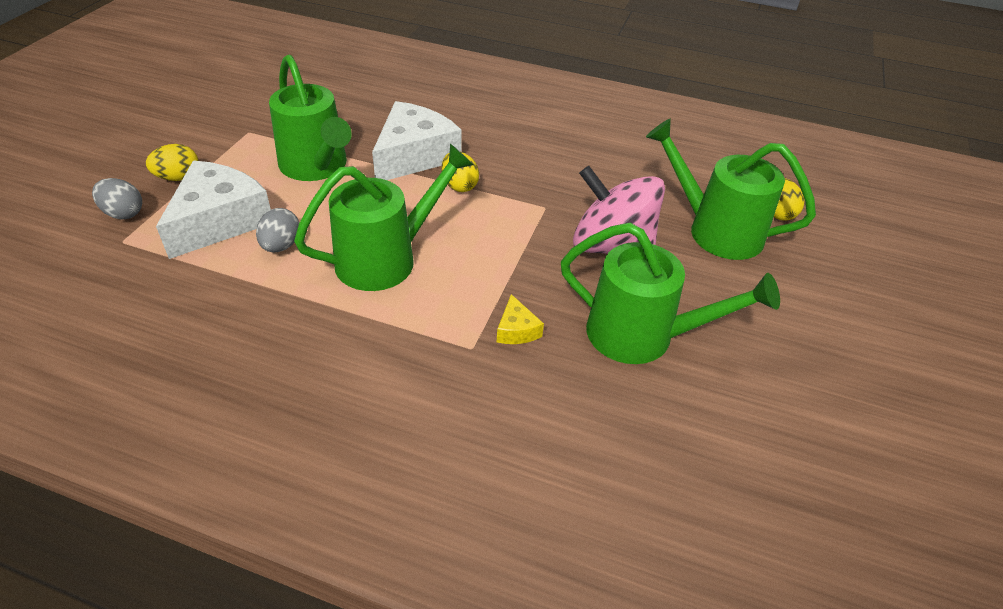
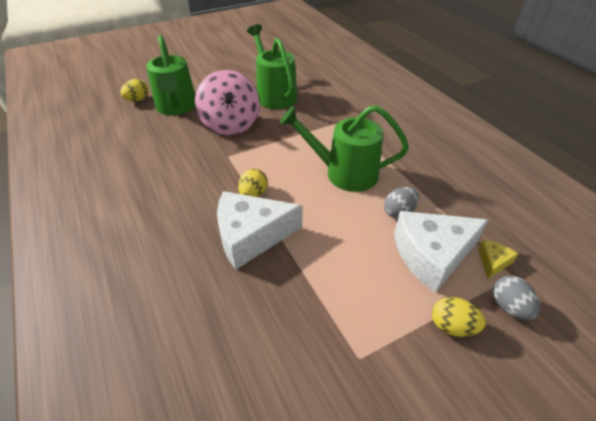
camera: 135 degrees left, 0 degrees up
green watering can [269,54,352,181] -> none
yellow cheese [497,294,544,344] -> yellow cheese moved to [478,240,518,279]

